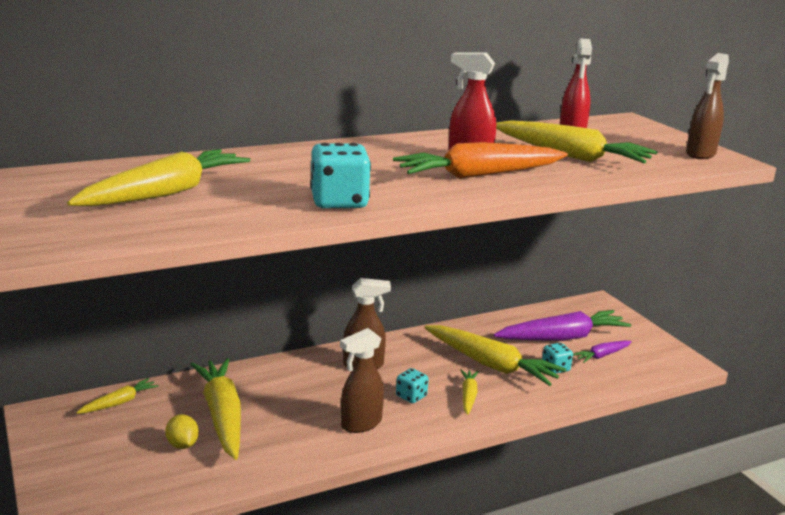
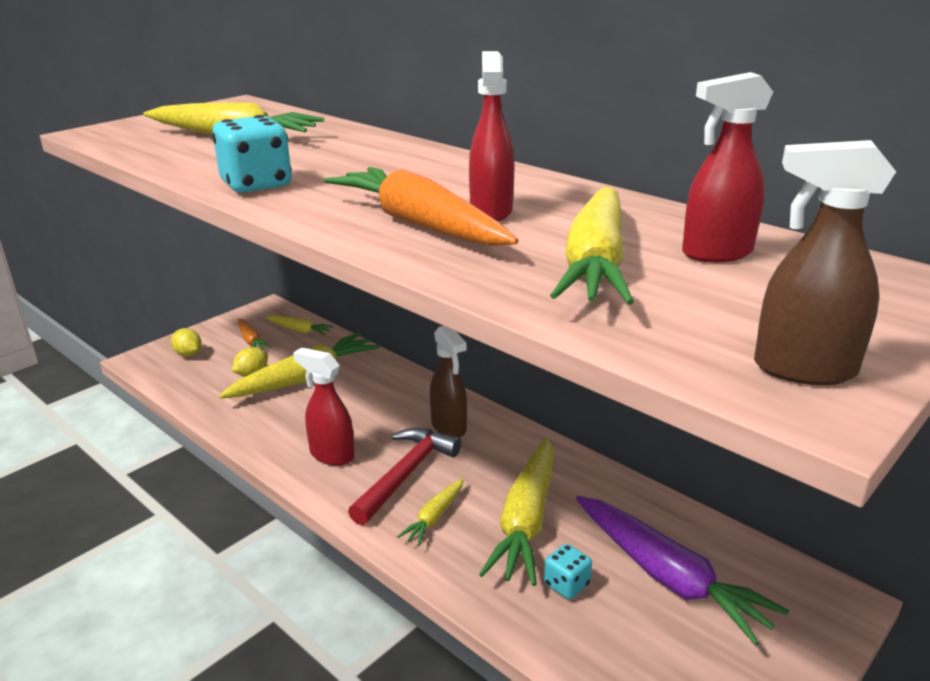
camera: 70 degrees right, 5 degrees up
brown spray bottle [340,328,384,433] -> red spray bottle [293,347,355,466]
turquoise dice [396,368,428,403] -> red hammer [348,428,461,525]
yellow carrot [461,369,479,415] -> yellow carrot turned 135 degrees clockwise [397,478,464,546]
purple carrot [573,340,632,363] -> none
none -> yellow lemon [171,328,202,357]
none -> orange carrot [238,318,271,350]

